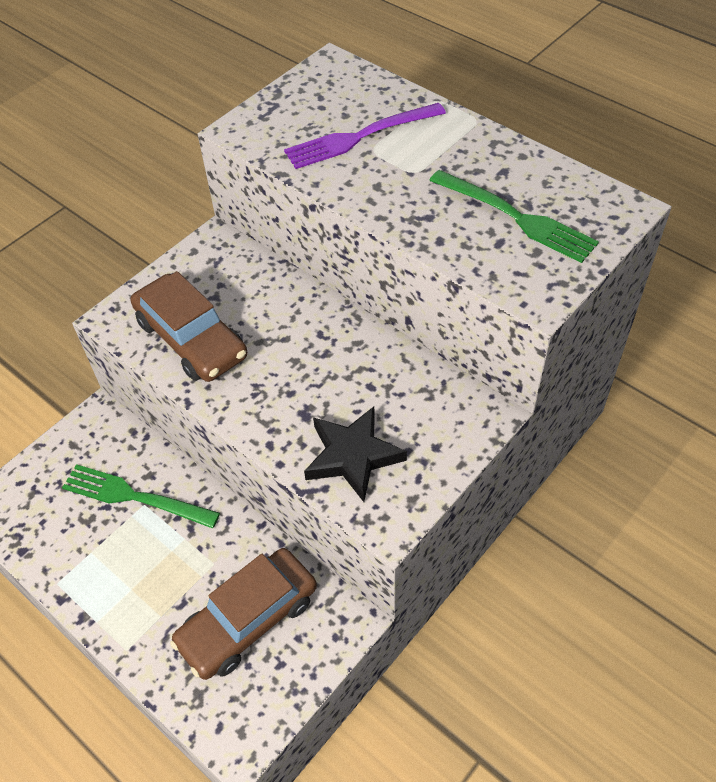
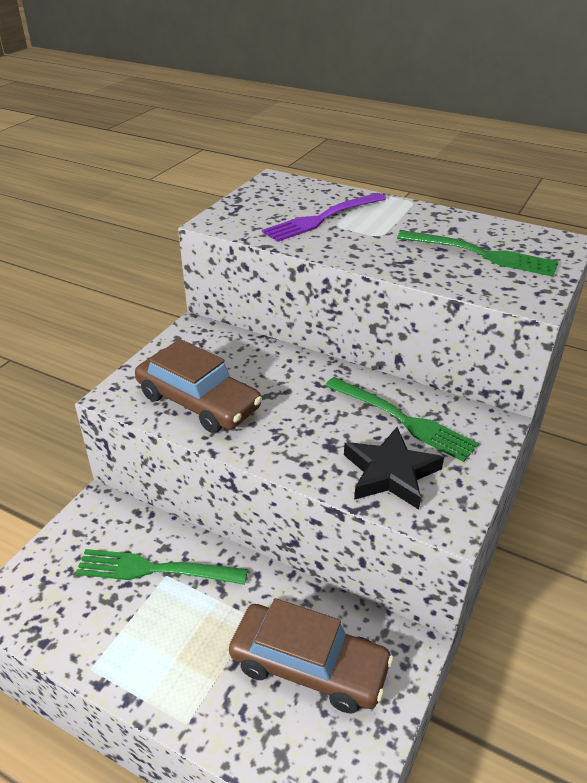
camera: 15 degrees left, 15 degrees down
brown car [170,548,317,680] -> brown car turned 105 degrees counterclockwise [229,598,393,713]
none -> green fork [325,377,479,462]

